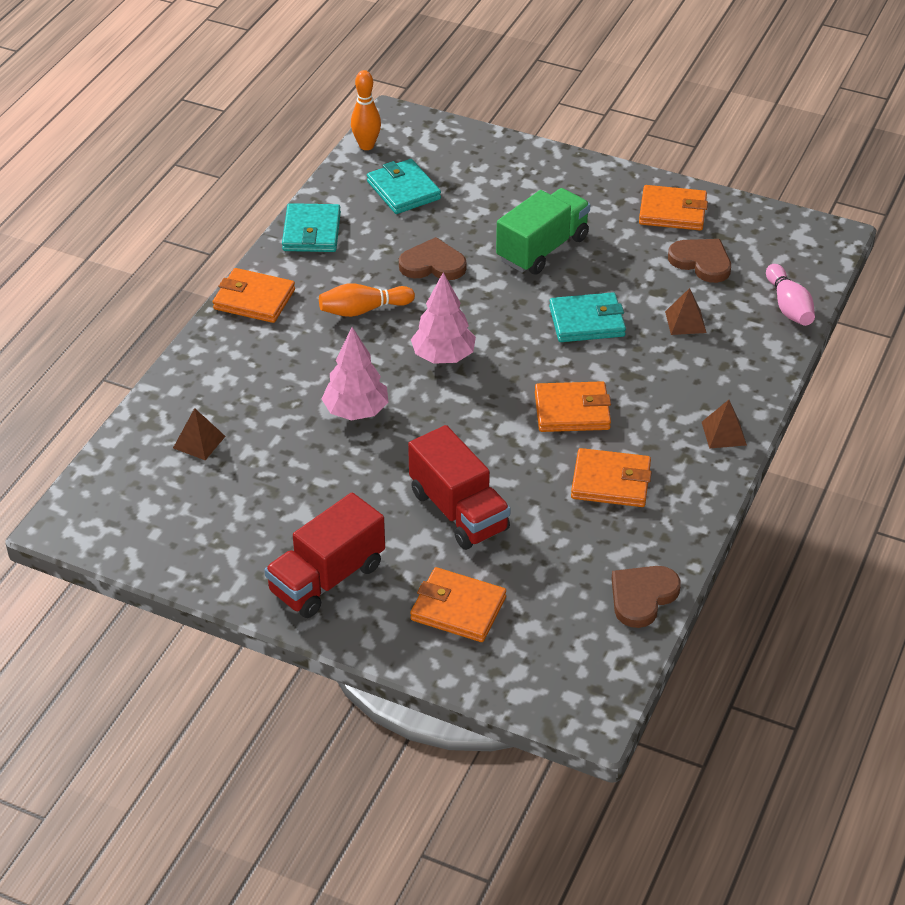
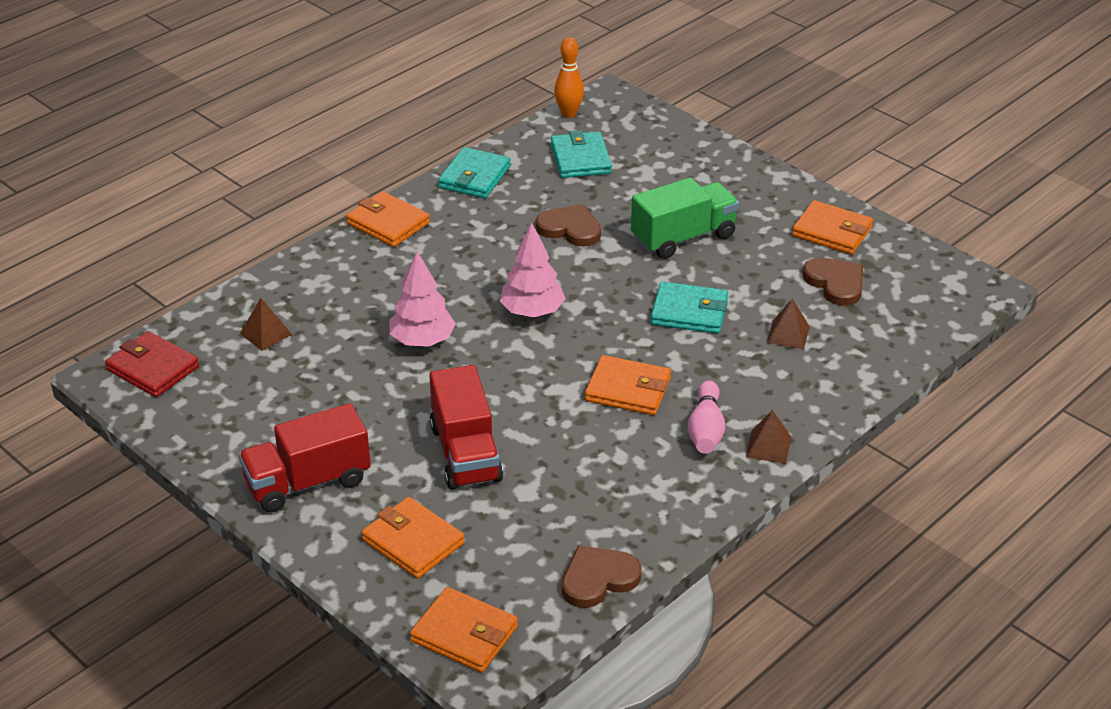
camera: 20 degrees right, 5 degrees down
orange bowling pin [319,284,415,317] -> none
orange wallet [571,448,652,507] -> orange wallet moved to [410,587,518,673]
pink bowling pin [766,264,815,326] -> pink bowling pin moved to [688,380,725,454]
none -> red wallet [105,331,199,397]

